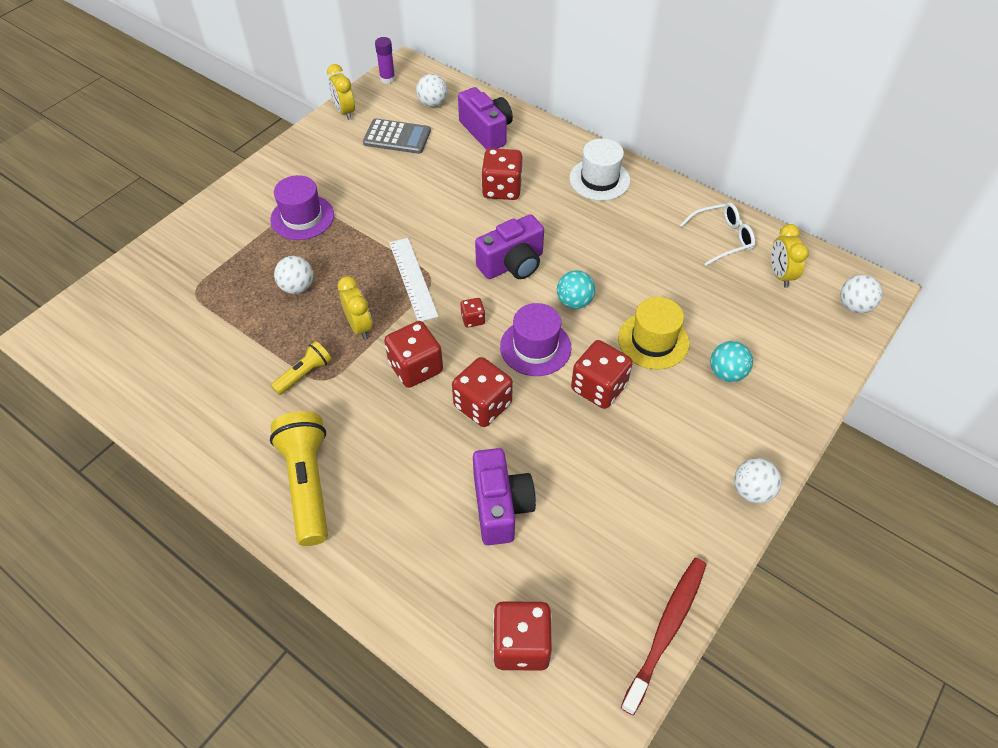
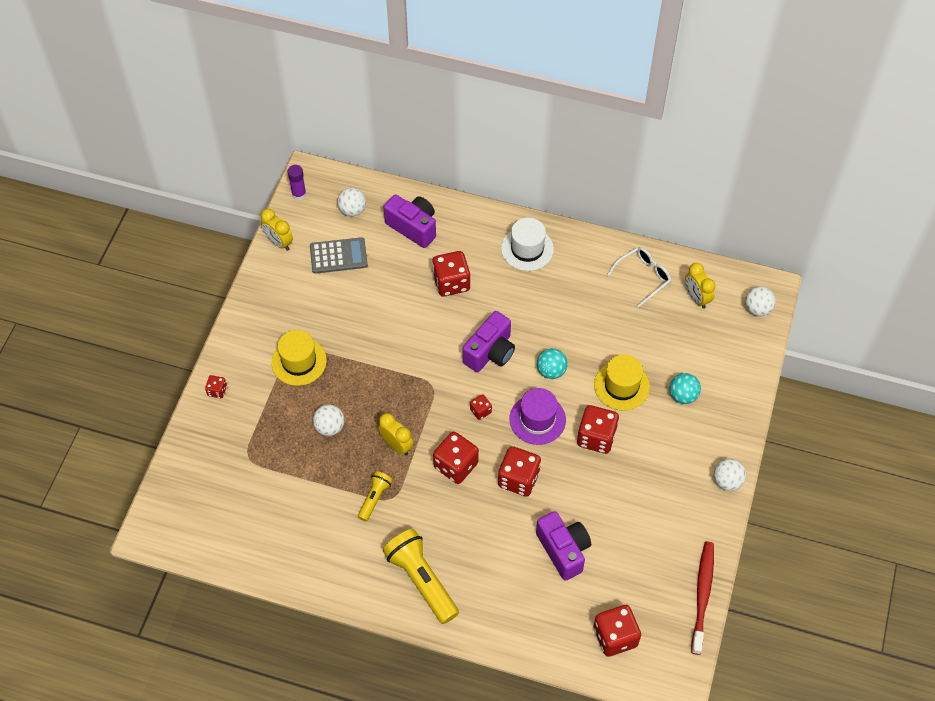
camera: 20 degrees left, 5 degrees up
purple hat [270,175,334,240] -> yellow hat [271,330,327,386]
white ruler [389,238,439,321] -> none
none -> red dice [205,375,227,398]

